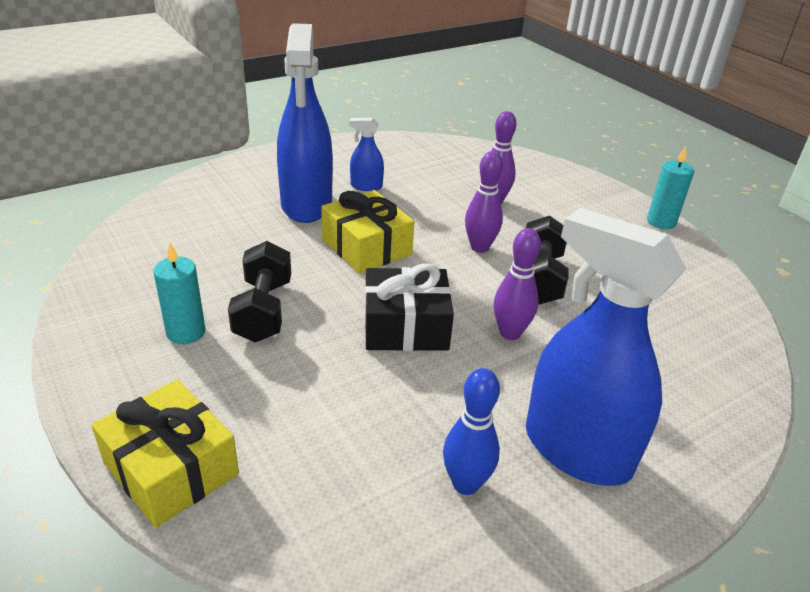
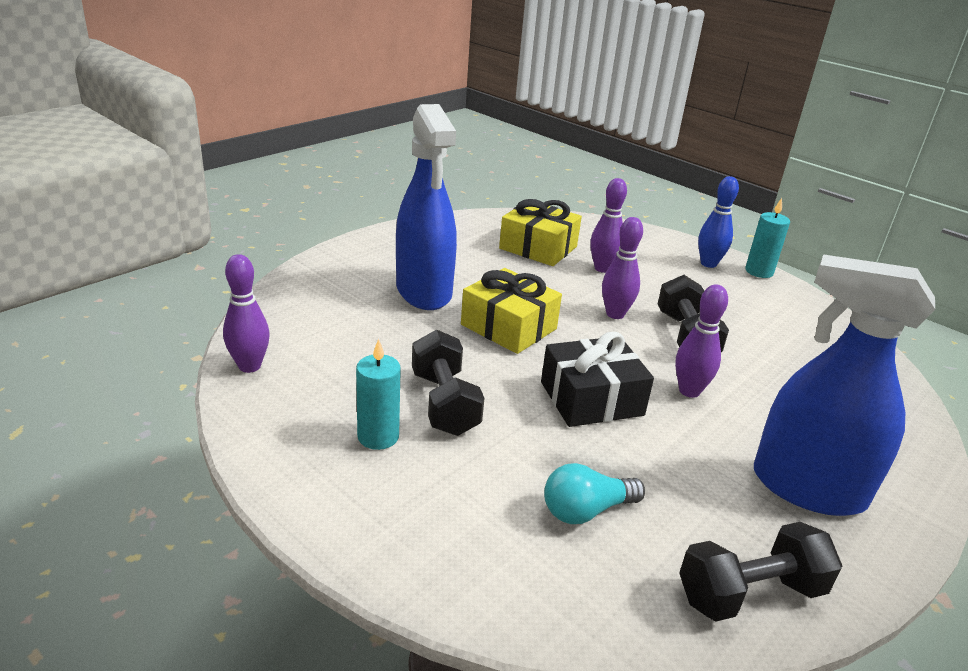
camera: 15 degrees left, 5 degrees down
yellow gift [92,380,239,528] -> yellow gift moved to [499,199,582,266]
blue spray bottle [349,118,384,191] -> none
blue bowling pin [443,368,500,495] -> blue bowling pin moved to [698,176,739,268]
none -> purple bowling pin [223,254,270,373]
none -> turquoise light bulb [544,463,645,524]
none -> black dumbbell [679,522,842,621]

